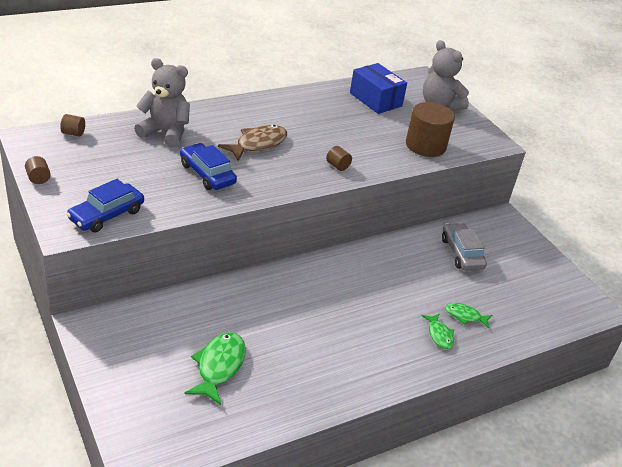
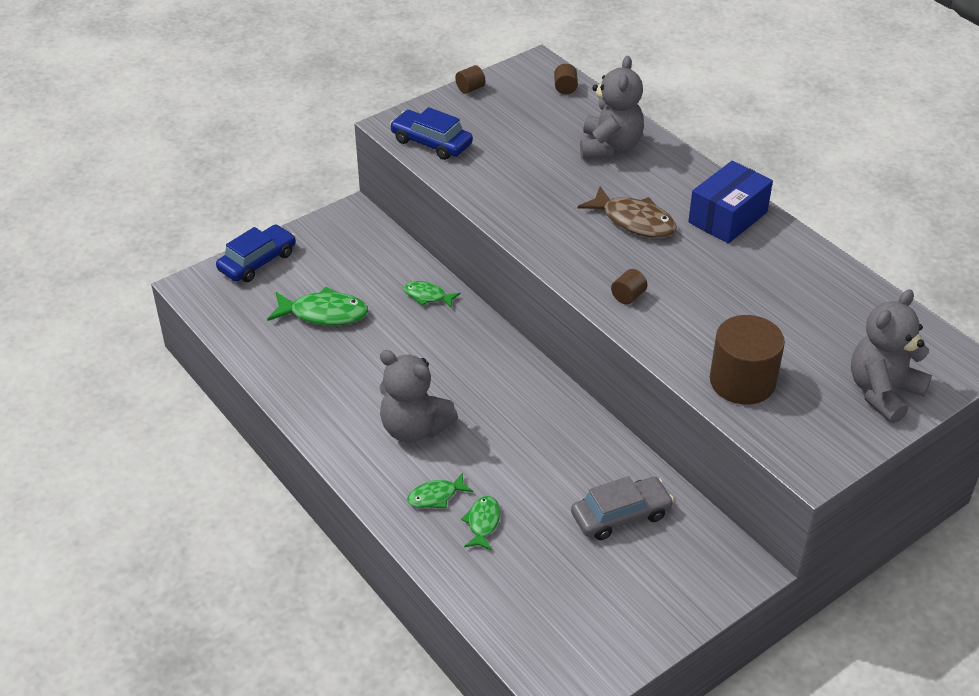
camera: 85 degrees right, 5 degrees up
blue car [180,143,237,190] -> blue car moved to [216,224,296,282]
blue box [350,63,407,114] -> blue box moved to [688,160,773,244]
none -> grey teddy bear [379,350,458,443]
none -> green fish [403,281,460,309]

